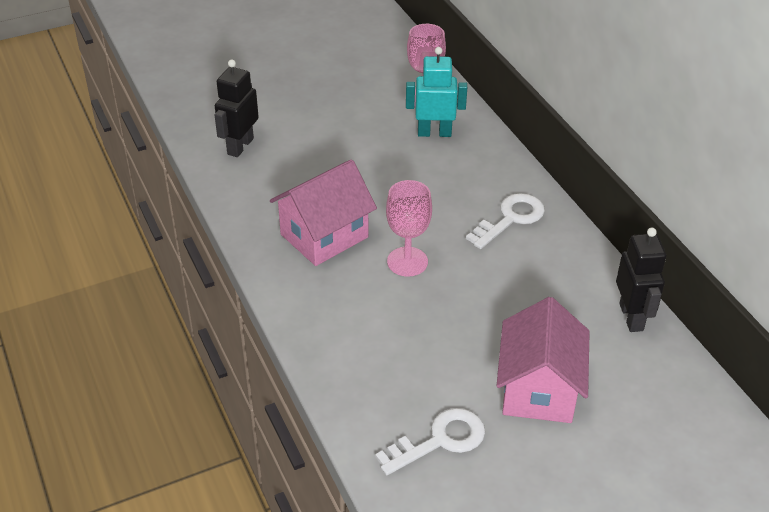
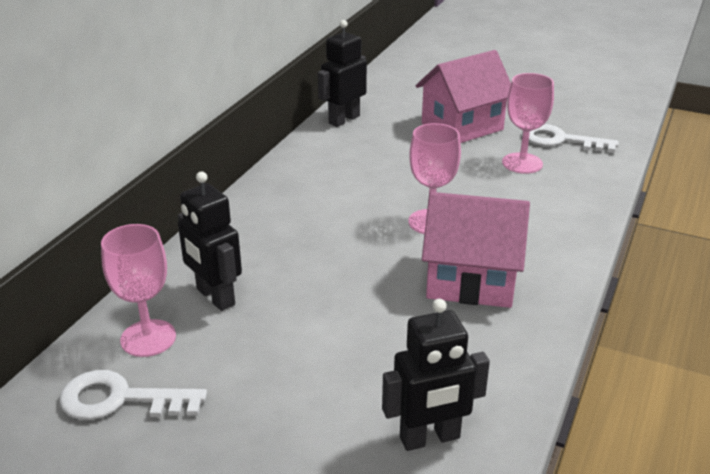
camera: 130 degrees left, 10 degrees down
turquoise robot [406,47,467,137] -> black robot [178,171,242,311]
white key [466,193,545,249] -> white key moved to [59,370,207,420]
none -> pink goblet [502,73,554,174]

